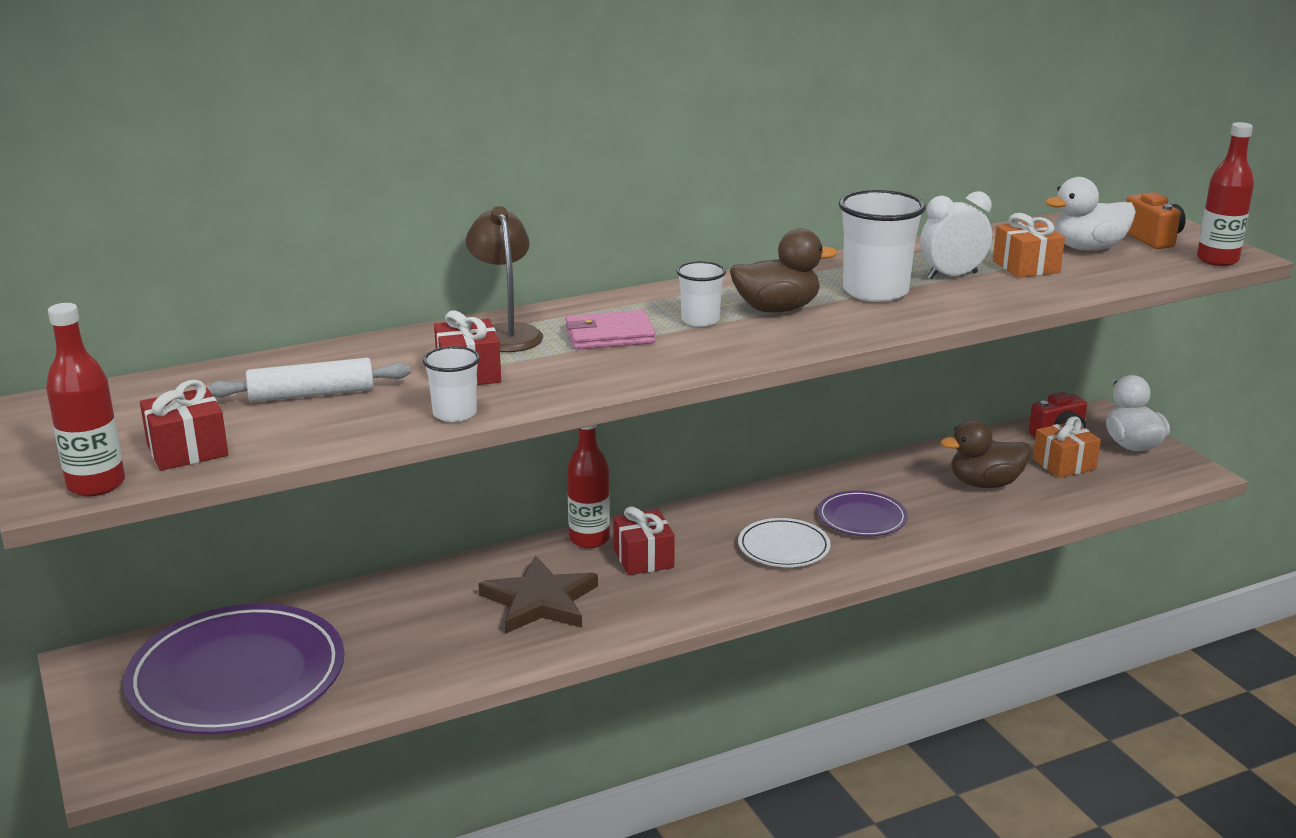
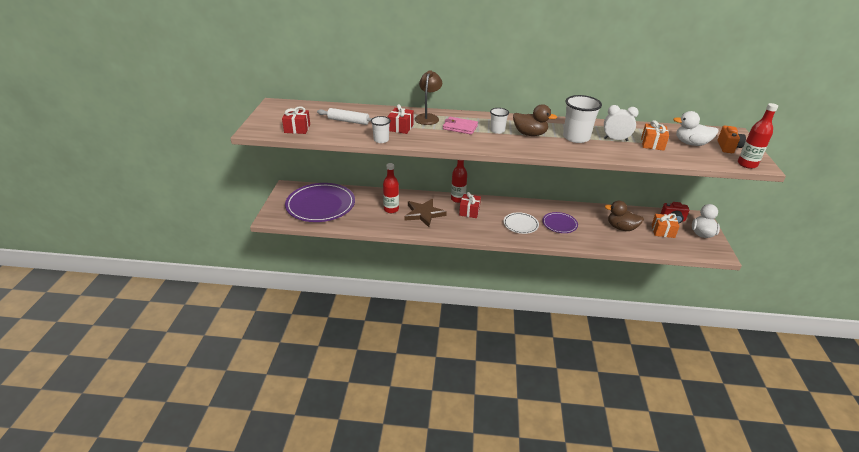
camera: 30 degrees right, 10 degrees up
red bottle [46,303,125,496] -> red bottle moved to [383,163,399,213]

